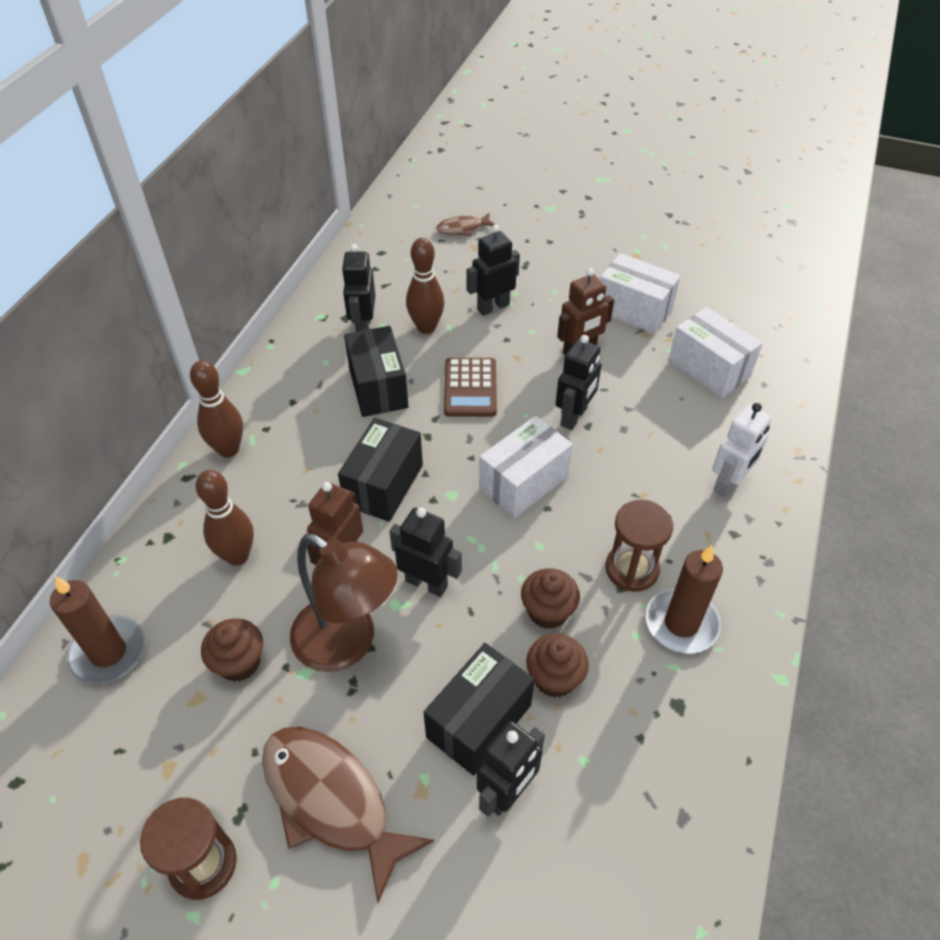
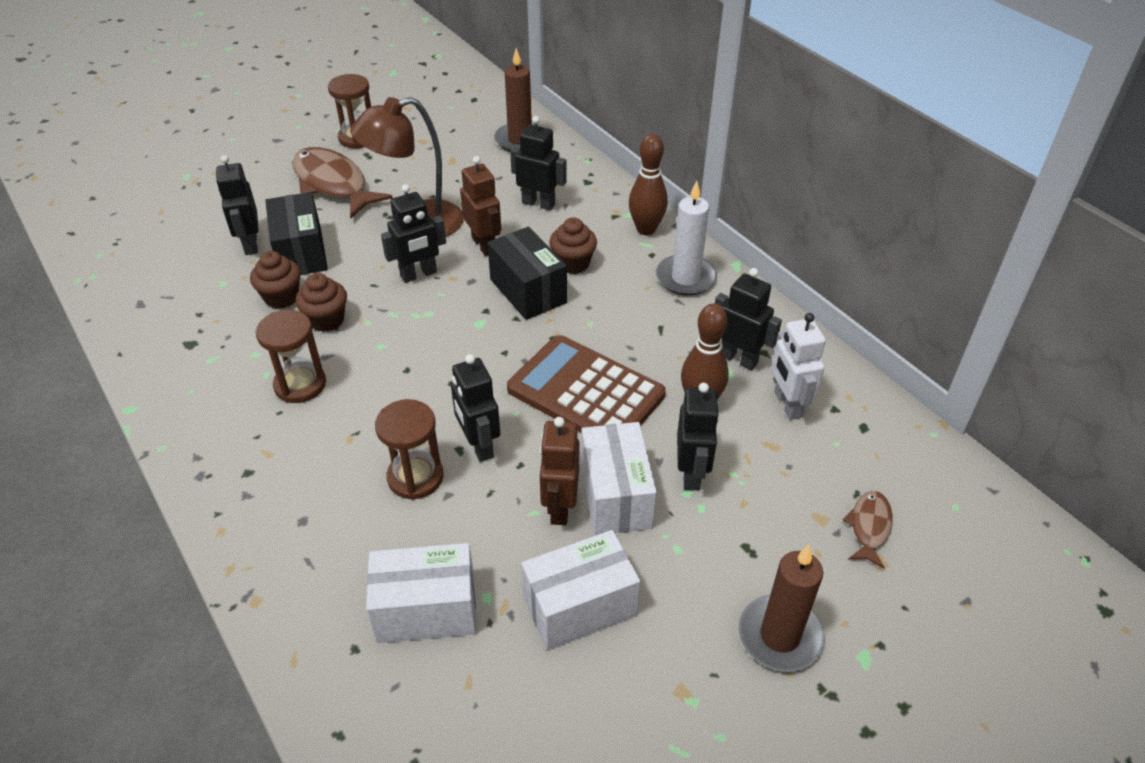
camera: 125 degrees right, 5 degrees down
brown bowling pin [196,470,254,565] -> black robot [510,116,567,211]
brown cupcake [201,618,263,682] -> brown cupcake moved to [549,217,597,274]
brown fish [262,727,434,903] -> brown fish turned 120 degrees counterclockwise [292,147,393,218]
black box [344,326,408,417] -> none
brown calculator [444,358,497,417] -> brown calculator [507,335,666,433], size x1.57
white box [479,416,573,518] -> white box moved to [581,422,657,535]
brown candle [646,545,723,654] -> brown candle moved to [738,545,825,672]
white robot [712,403,772,498] -> white robot moved to [771,313,826,420]
none -> brown hourglass [375,399,444,500]
none -> white candle [656,181,717,296]

